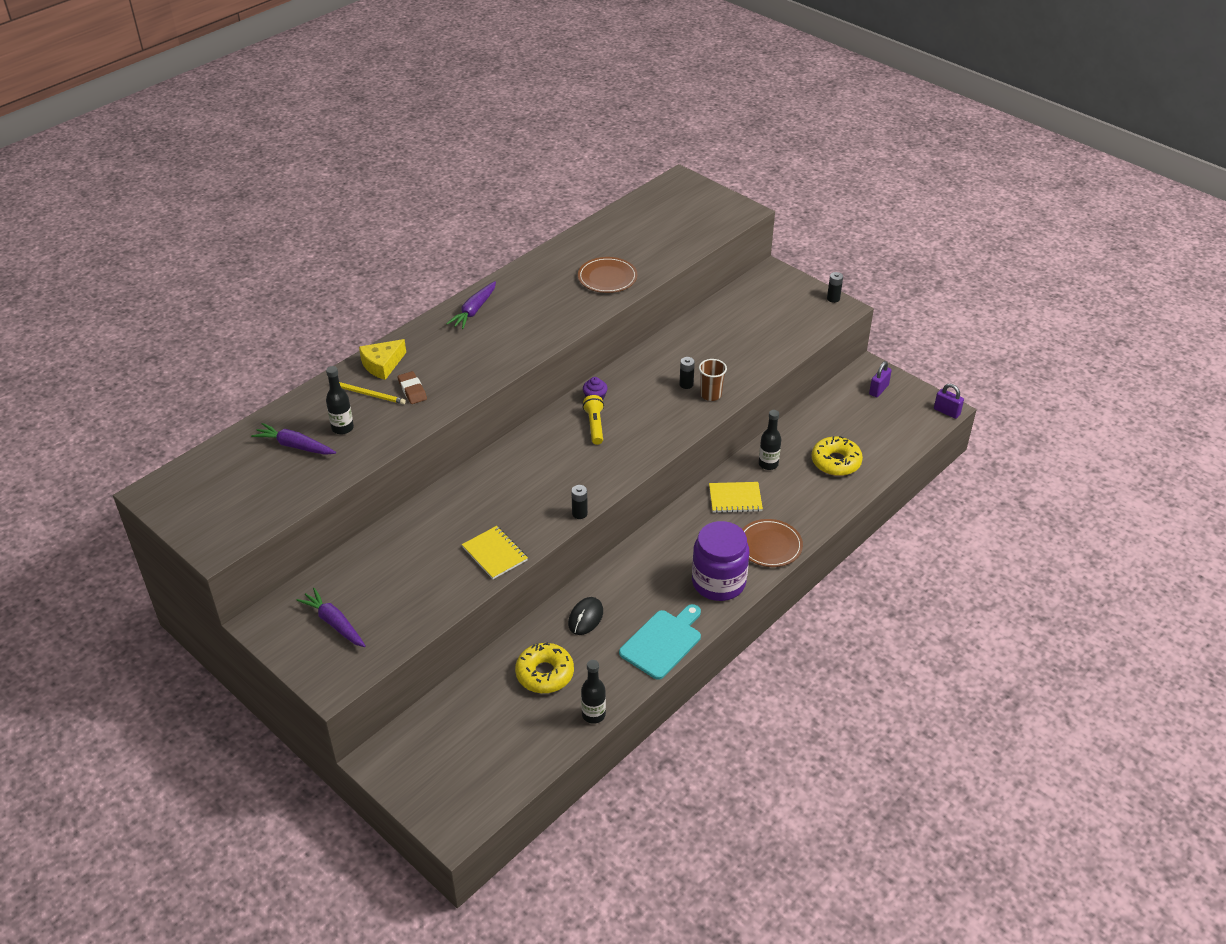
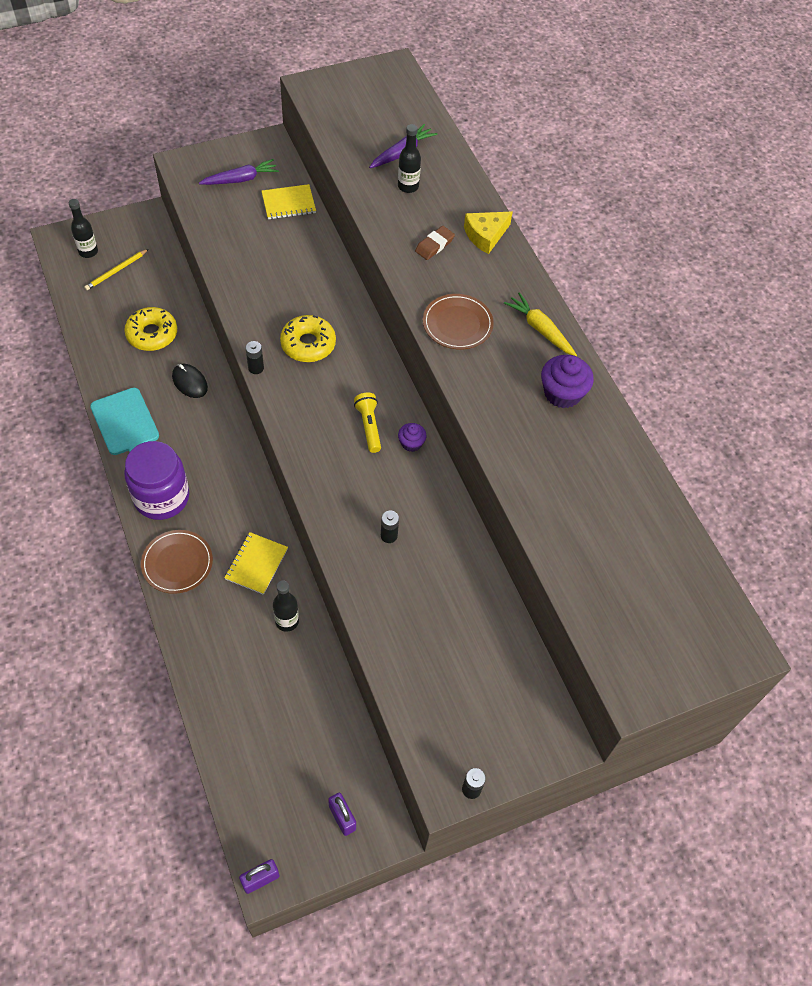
camera: 110 degrees right, 15 degrees up
yellow pencil [339,382,406,404] -> yellow pencil moved to [84,249,149,290]
yellow cheese [359,339,406,380] -> yellow cheese turned 105 degrees counterclockwise [464,212,513,254]
brown eraser [397,371,427,404] -> brown eraser turned 45 degrees counterclockwise [415,226,455,260]
purple carrot [446,281,496,329] -> yellow carrot [504,292,577,356]
yellow notebook [462,526,528,579] -> yellow notebook moved to [262,184,316,219]
brown plate [578,257,637,293] -> brown plate moved to [423,294,494,349]
black bottle [581,660,606,724] -> black bottle moved to [69,199,98,258]
yellow flashlight [583,395,604,445] -> yellow flashlight turned 120 degrees counterclockwise [354,392,381,453]
brown cup [699,359,727,401] -> none
yellow donut [812,436,863,476] -> yellow donut moved to [280,315,336,362]
none -> purple cupcake [541,355,594,408]

